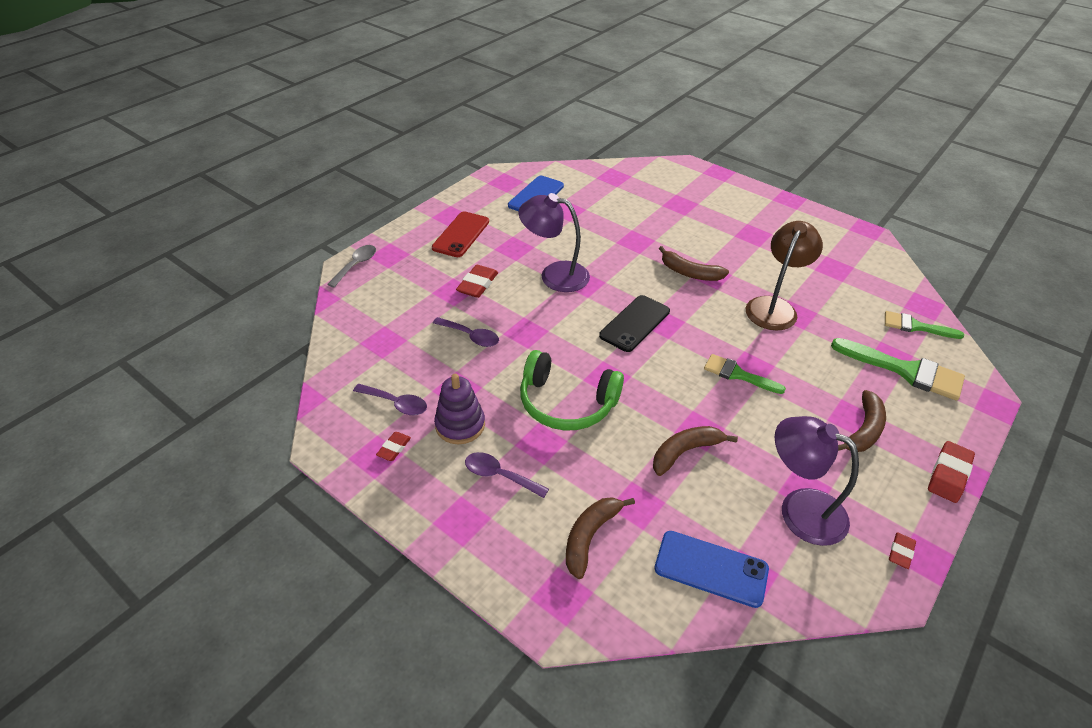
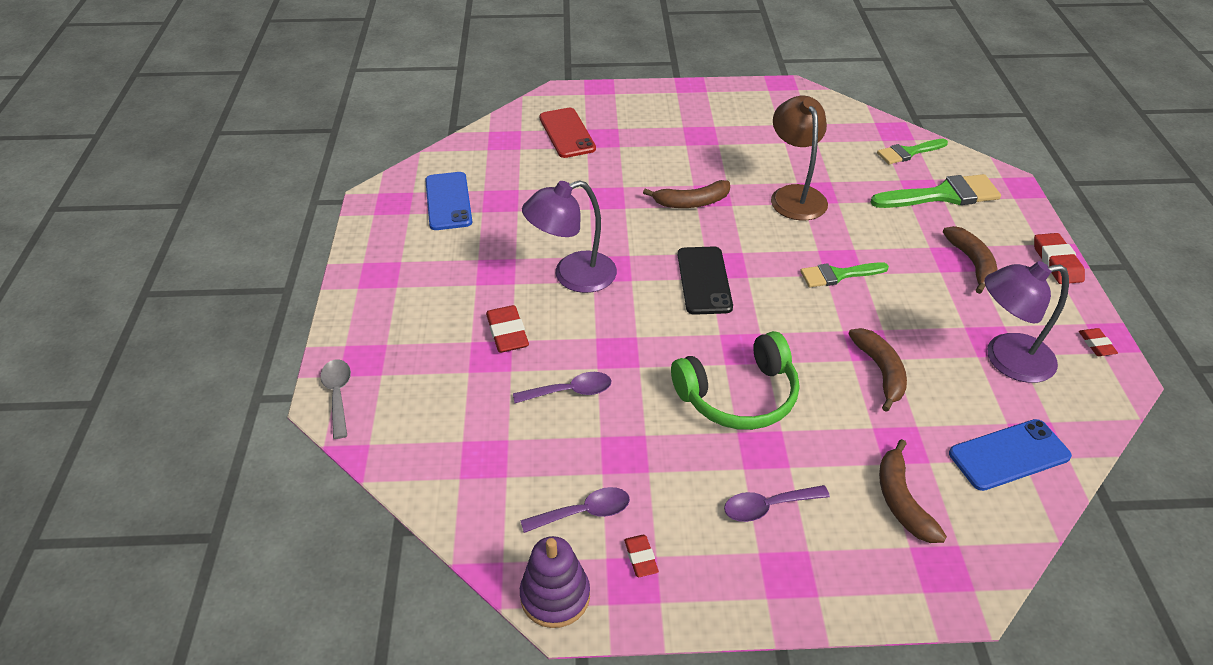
camera: 40 degrees left, 0 degrees up
red phone [432,212,489,257] -> red phone moved to [539,108,596,158]
purple stacking toy [434,374,485,444] -> purple stacking toy moved to [520,536,590,628]
brown banana [653,426,738,476] -> brown banana turned 150 degrees clockwise [848,328,907,412]

